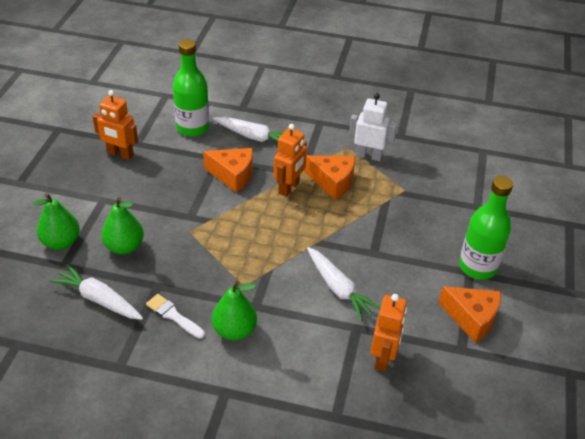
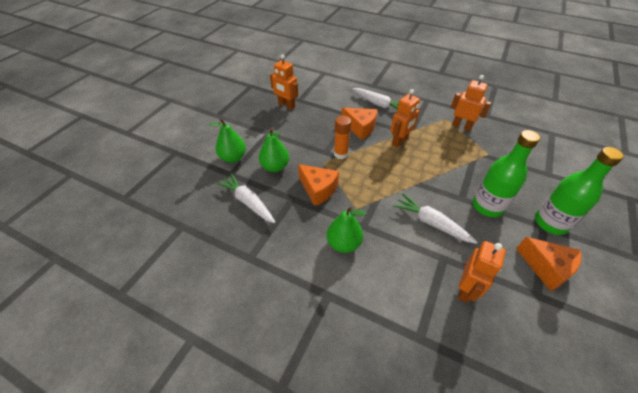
camera: 15 degrees right, 5 degrees up
white brush [146,294,205,339] -> none
green bottle [173,39,209,136] -> green bottle moved to [473,130,540,217]
orange cheese [305,155,355,200] -> orange cheese moved to [298,164,339,206]
white carrot [307,247,381,321] -> white carrot turned 150 degrees clockwise [393,194,478,244]
white robot [349,93,397,161] -> orange robot [451,75,491,131]
none -> orange glue stick [334,116,351,159]

